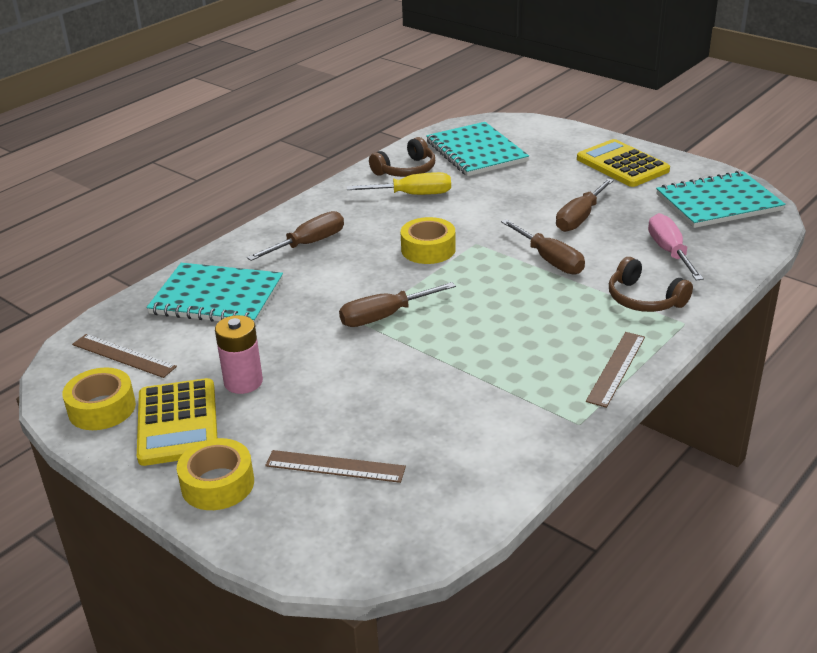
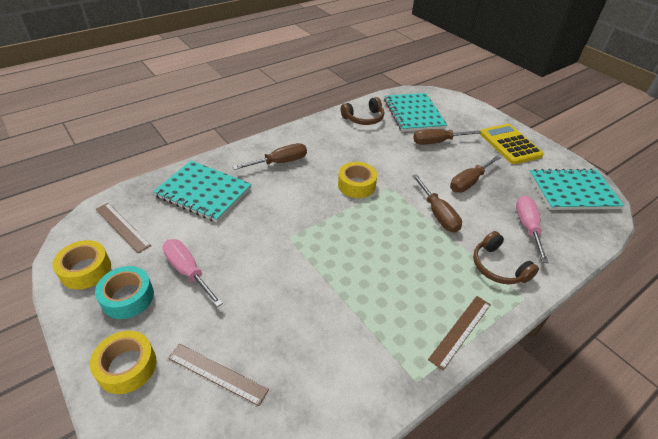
camera: 10 degrees right, 10 degrees up
yellow calculator [137,378,217,466] -> turquoise tape [95,266,154,319]
pink battery [215,315,263,394] -> pink screwdriver [163,239,223,307]
brown screwdriver [339,282,456,327] -> brown screwdriver moved to [413,129,481,145]
yellow screwdriver [347,172,451,195] -> none

